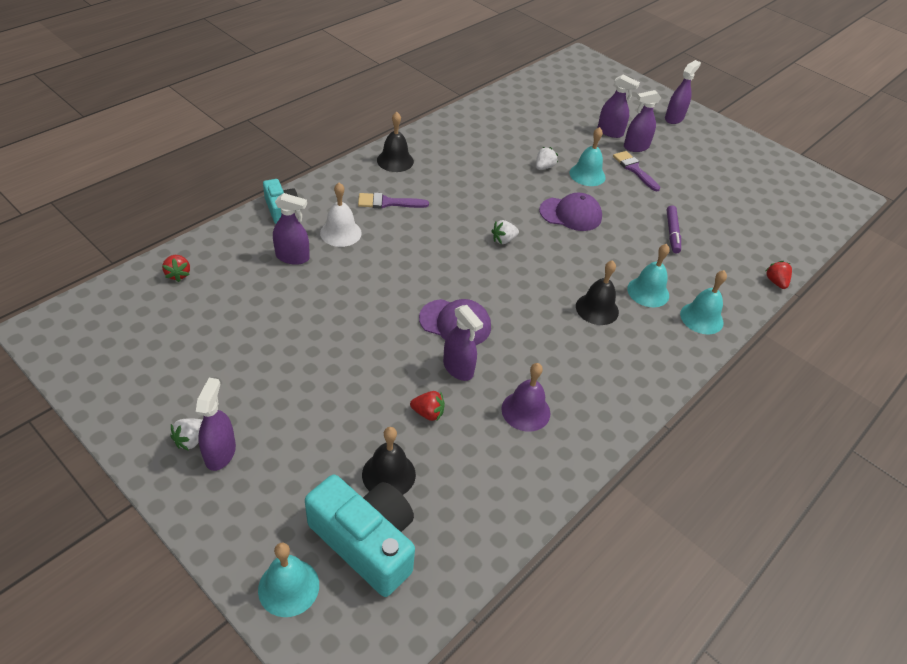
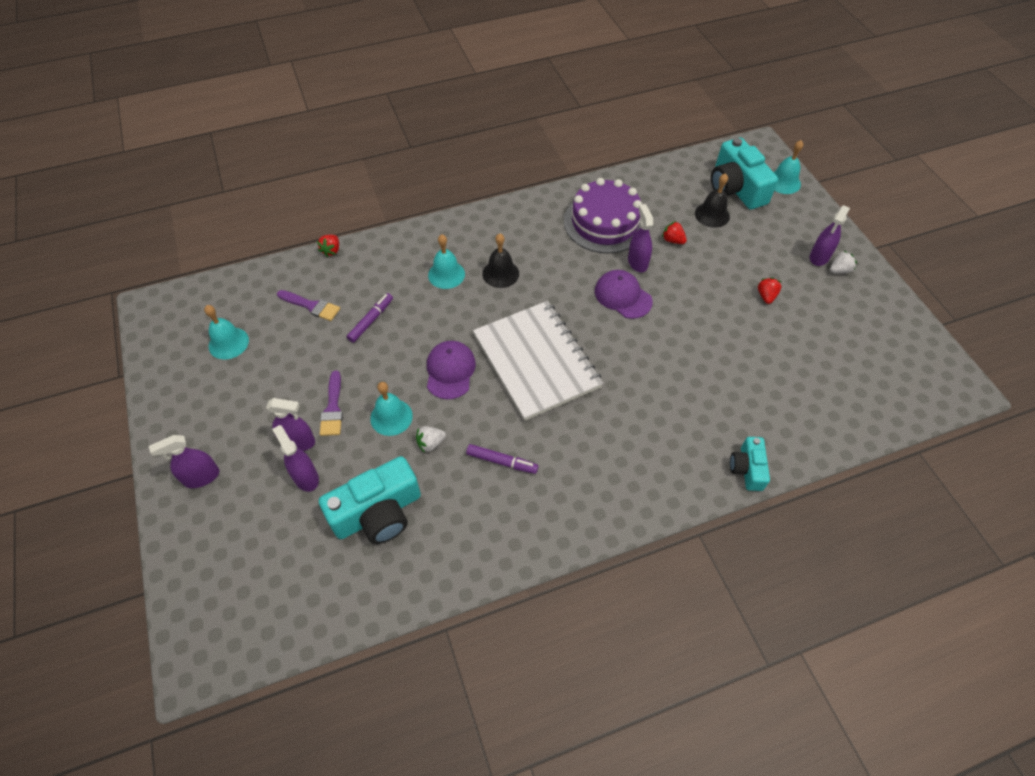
camera: 150 degrees left, 10 degrees up
red strawberry [162,255,190,282] -> red strawberry moved to [758,278,781,304]
purple spray bottle [273,193,310,265] -> none
white bell [320,183,362,247] -> none
purple brush [358,193,429,209] -> purple brush moved to [277,290,340,321]
black bell [377,112,414,172] -> none
white strawberry [492,220,519,244] -> white notebook [473,301,603,421]
purple bell [501,363,550,432] -> purple cake [564,178,642,253]
purple cap [539,193,602,231] -> purple cap turned 60 degrees clockwise [427,341,476,399]
turquoise bell [680,270,727,334] -> turquoise bell moved to [204,305,249,360]
none -> turquoise camera [319,456,421,544]
none -> purple marker [466,444,538,474]

